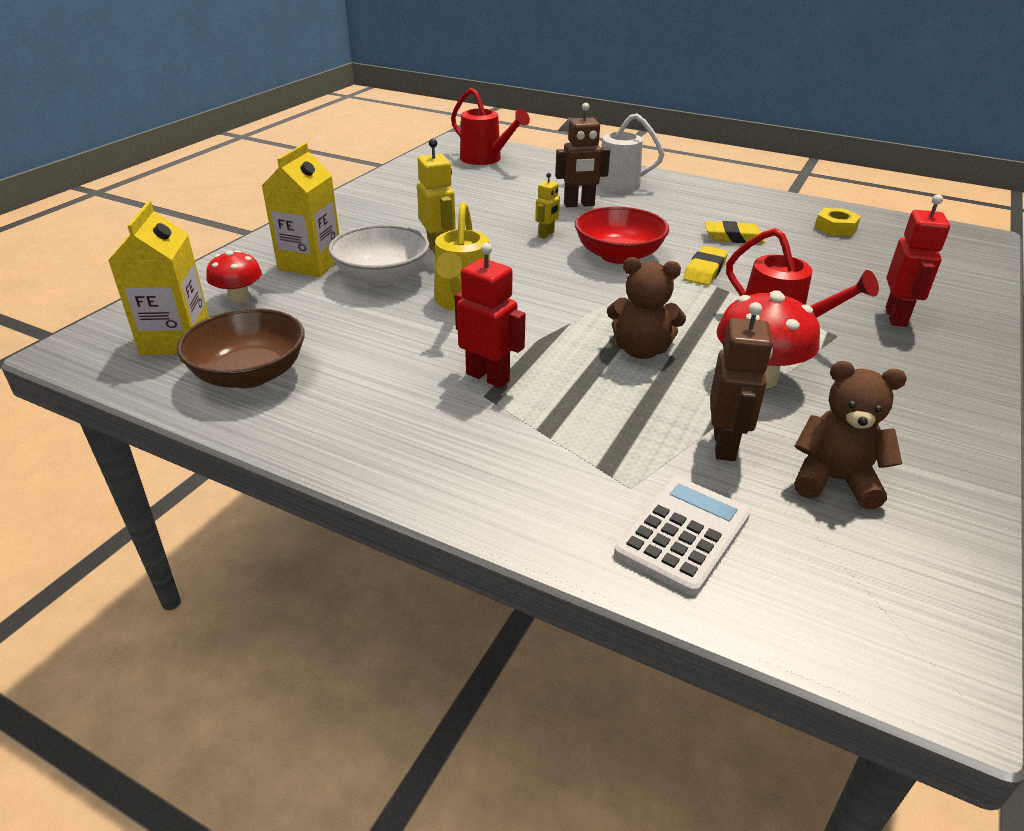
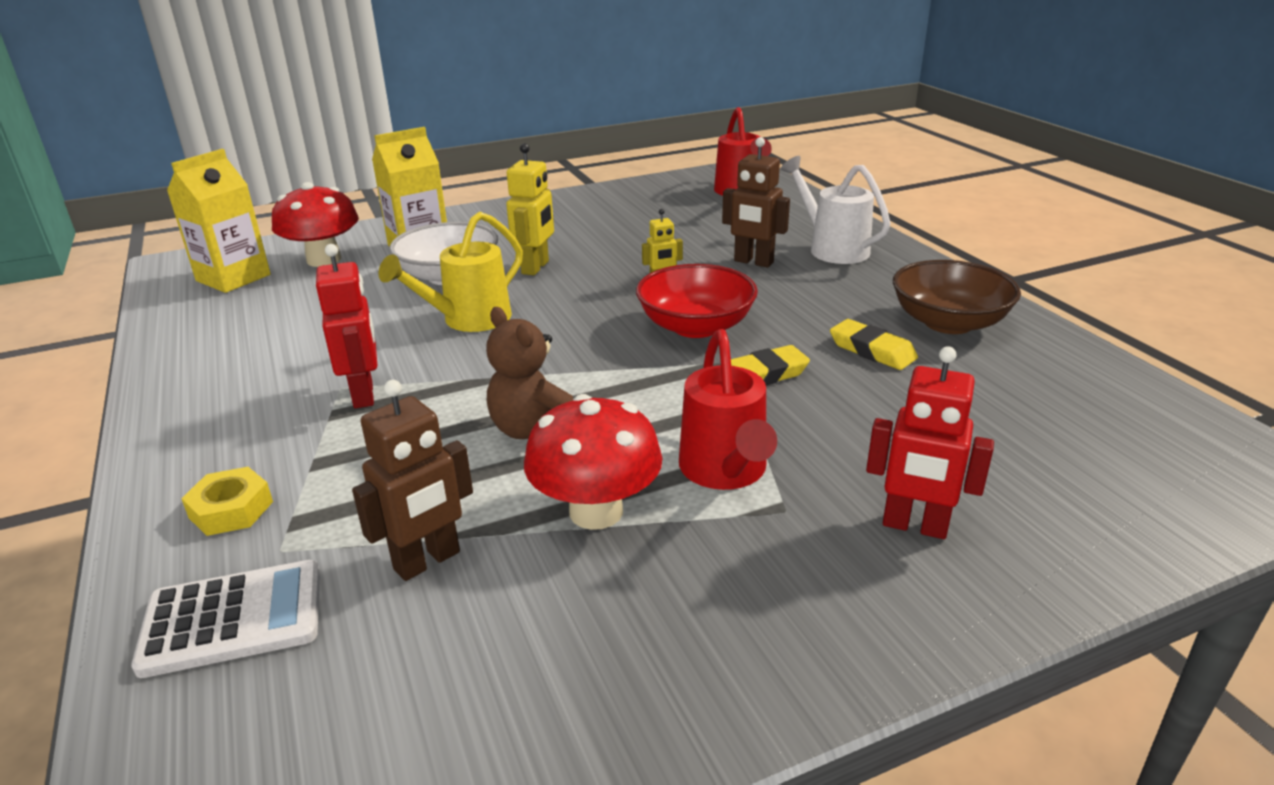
camera: 40 degrees right, 5 degrees down
brown bowl [177,308,305,388] -> brown bowl moved to [893,260,1021,334]
red mushroom [206,250,262,304] -> red mushroom [272,182,359,267], size x1.60
brown teddy bear [794,361,907,509] -> none
yellow nut [815,208,861,236] -> yellow nut moved to [181,467,273,536]
red robot [886,194,950,327] -> red robot turned 60 degrees clockwise [866,346,994,539]

